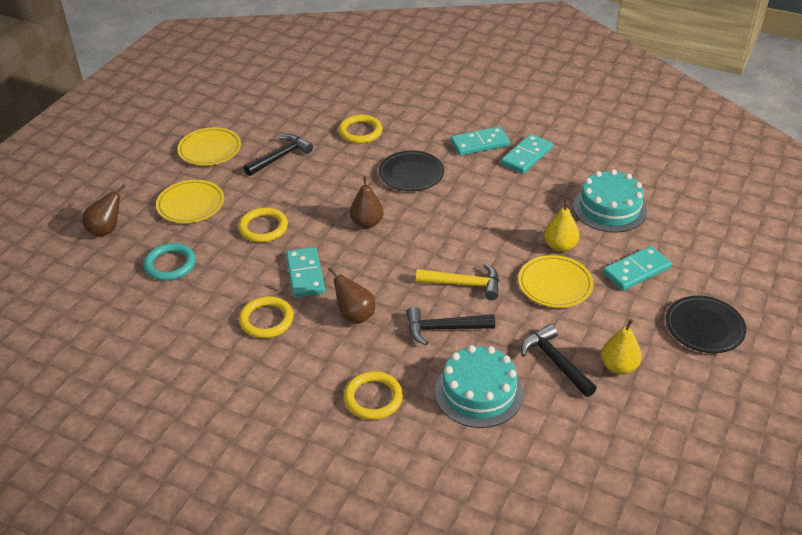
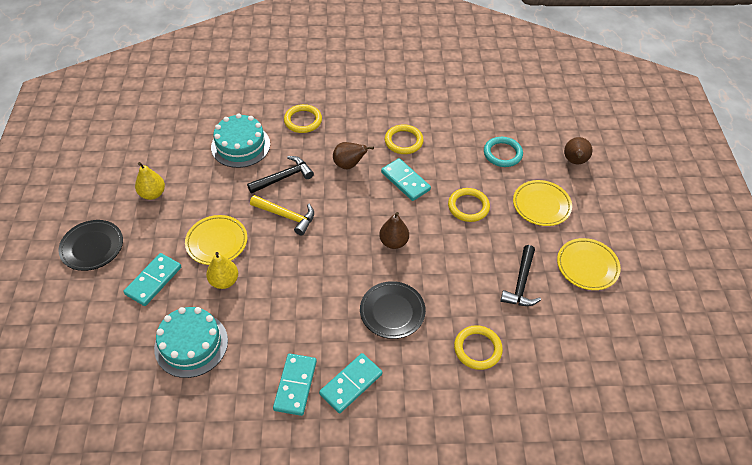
camera: 150 degrees right, 10 degrees up
yellow hammer [416,263,499,300] -> yellow hammer turned 135 degrees counterclockwise [250,195,314,236]
black hammer [521,324,597,397] -> none

